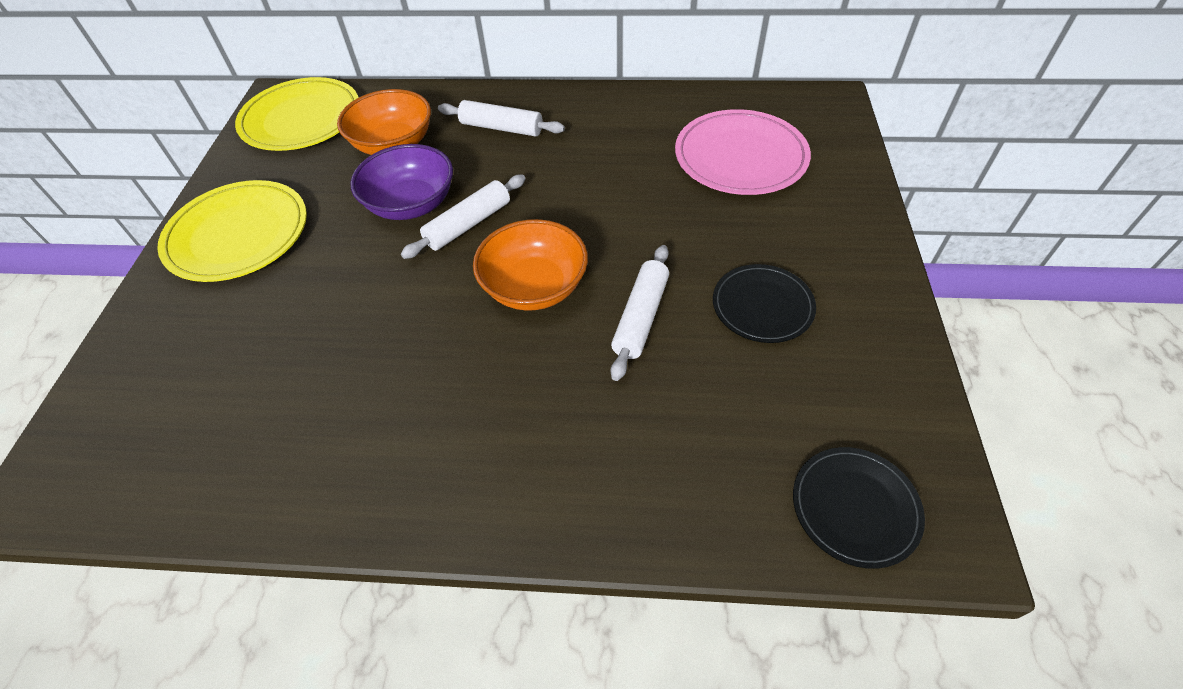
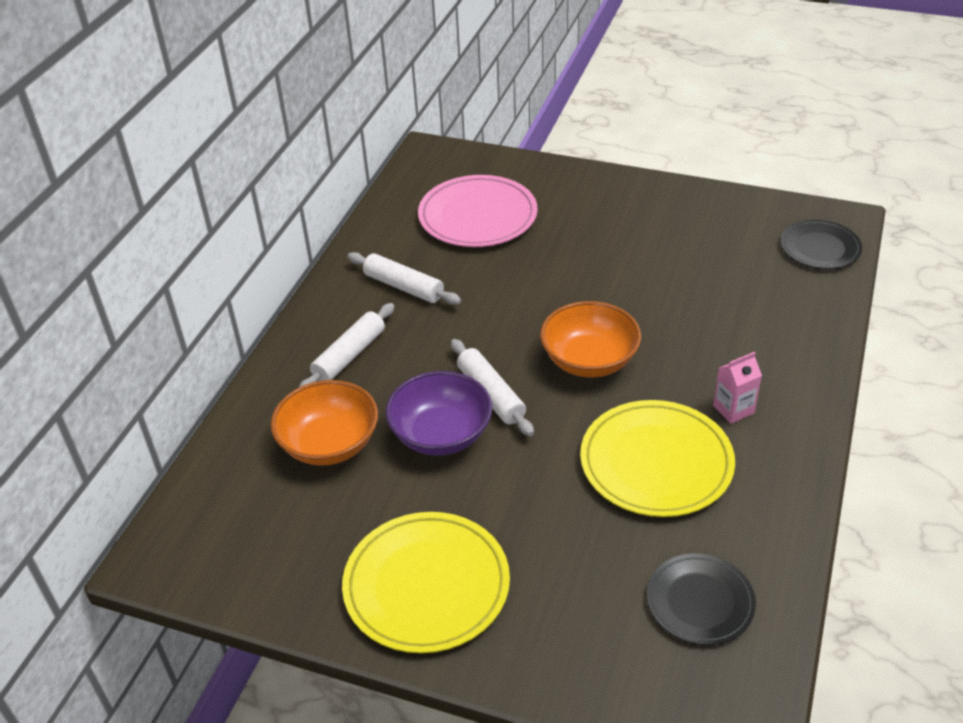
camera: 75 degrees left, 10 degrees down
yellow plate [235,77,359,151] -> yellow plate moved to [580,400,735,517]
white rolling pin [611,245,669,381] -> white rolling pin moved to [348,252,461,305]
black plate [713,264,816,343] -> black plate moved to [647,553,756,645]
none -> pink carton [713,352,762,424]

